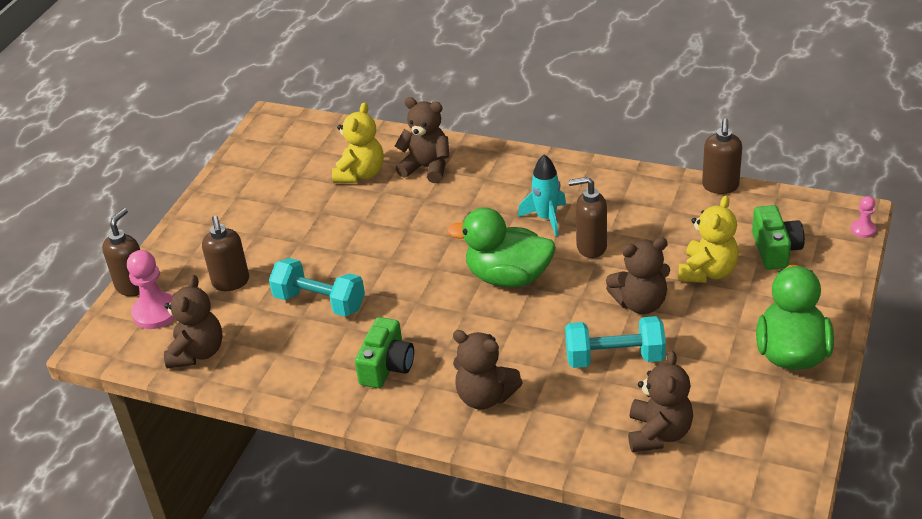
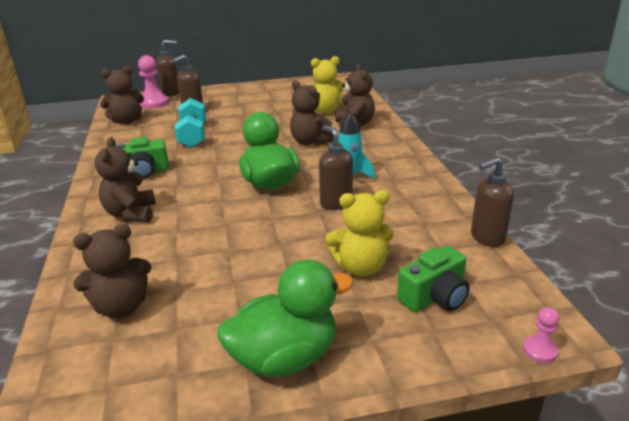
camera: 55 degrees right, 10 degrees down
turquoise dumbbell [565,316,666,368] -> none
brown teddy bear [606,237,670,314] -> brown teddy bear moved to [290,80,333,145]

